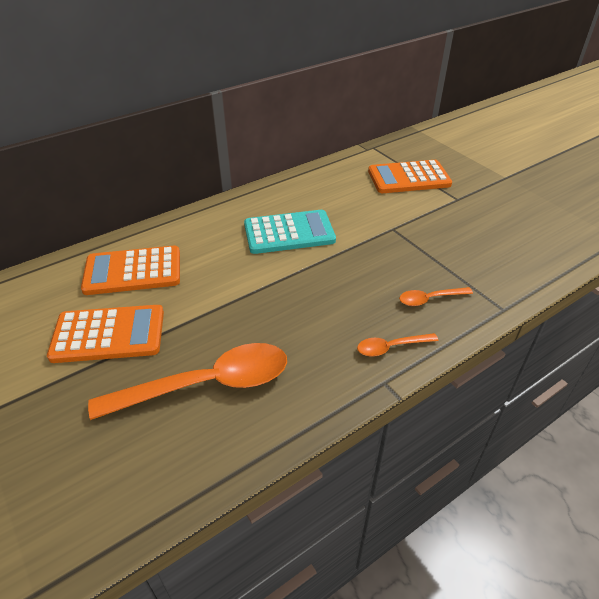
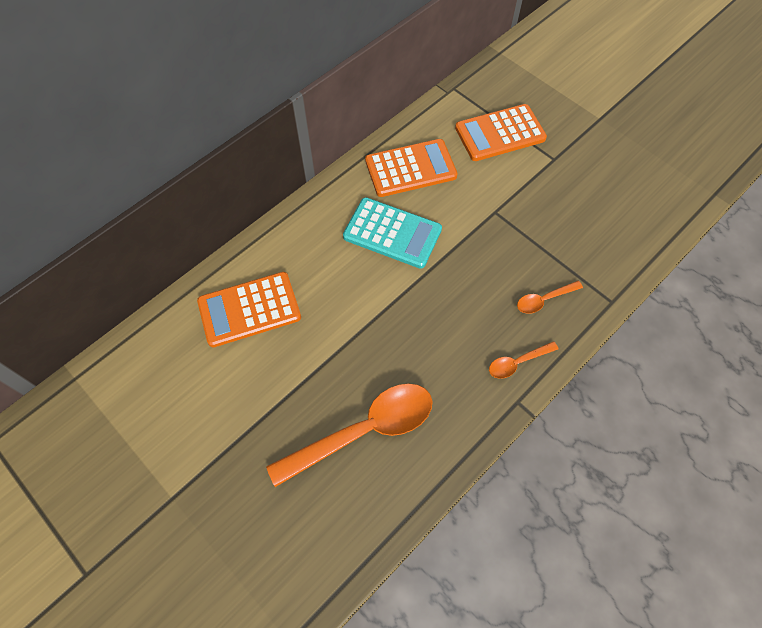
camera: 10 degrees left, 20 degrees up
orange calculator [47,305,164,363] -> orange calculator moved to [365,139,458,197]
turquoise calculator [244,210,336,254] -> turquoise calculator turned 45 degrees clockwise [343,197,442,269]

